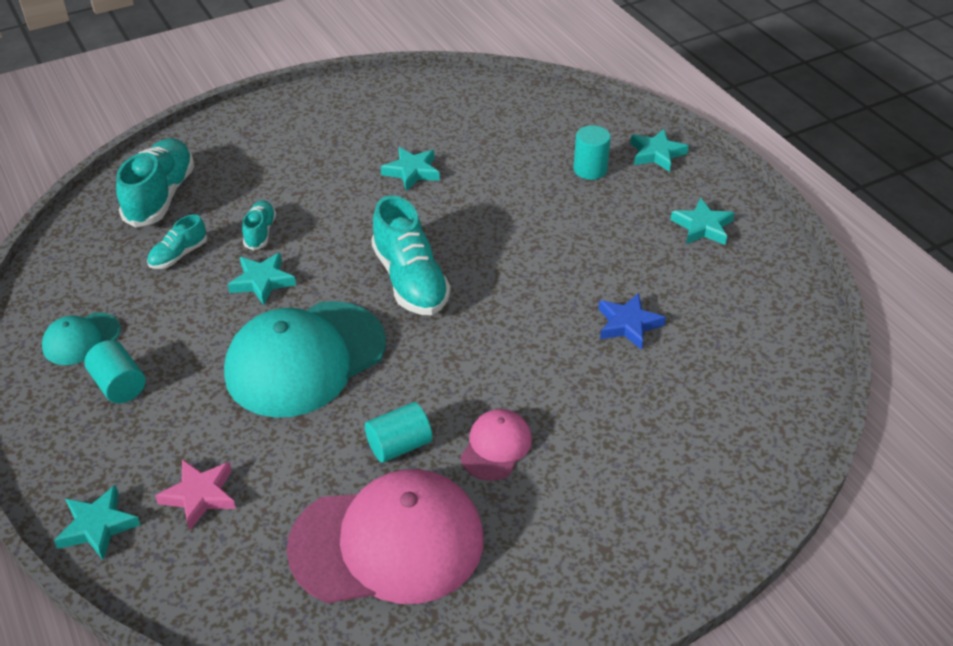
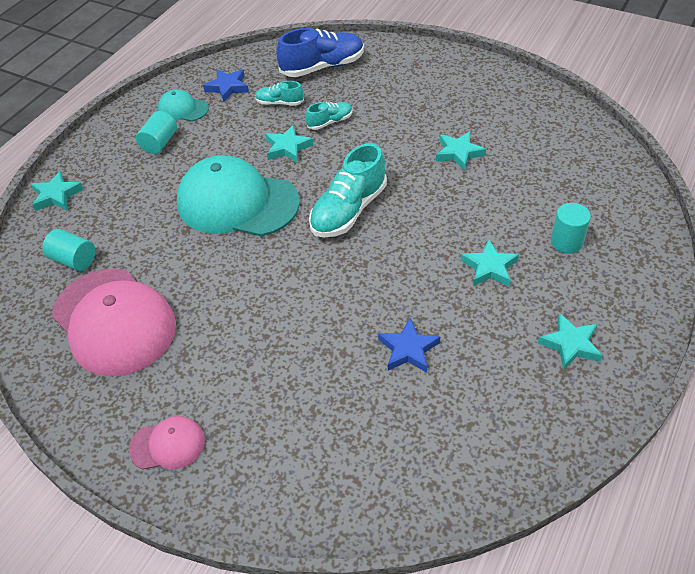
camera: 60 degrees right, 5 degrees up
turquoise shoe [116,138,195,227] -> blue shoe [276,28,364,77]
pink star [155,459,236,530] -> none
turquoise cylinder [365,402,432,463] -> turquoise cylinder moved to [43,229,95,271]
pink cap [460,409,532,481] -> pink cap moved to [129,416,205,470]
turquoise star [630,129,689,172] -> turquoise star moved to [461,240,519,287]
none -> blue star [203,69,249,102]

